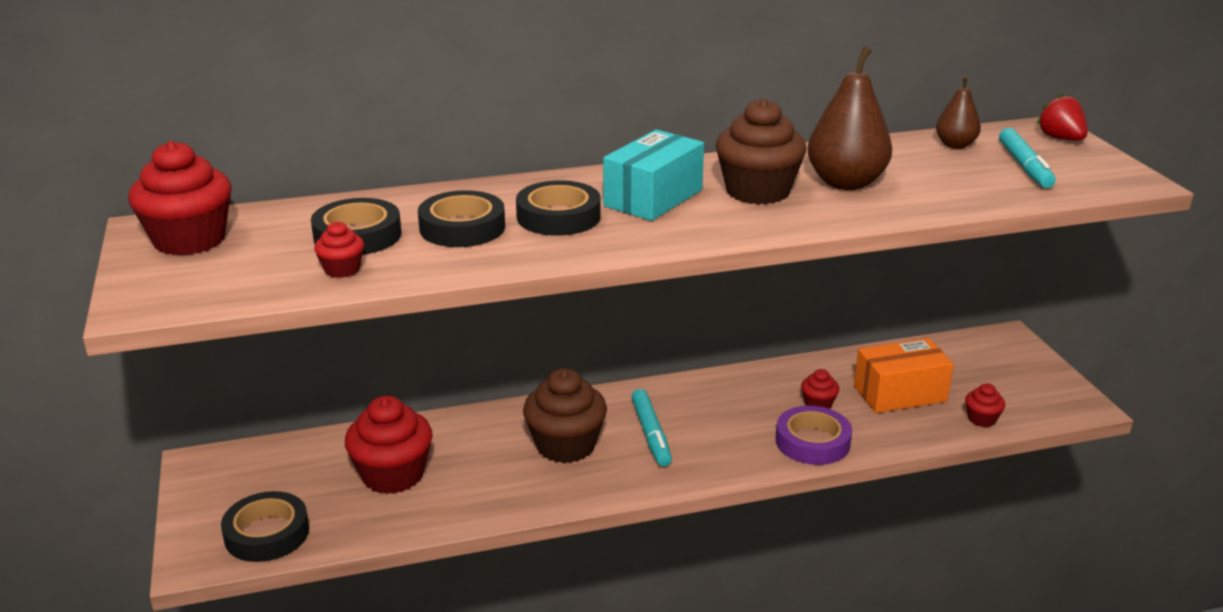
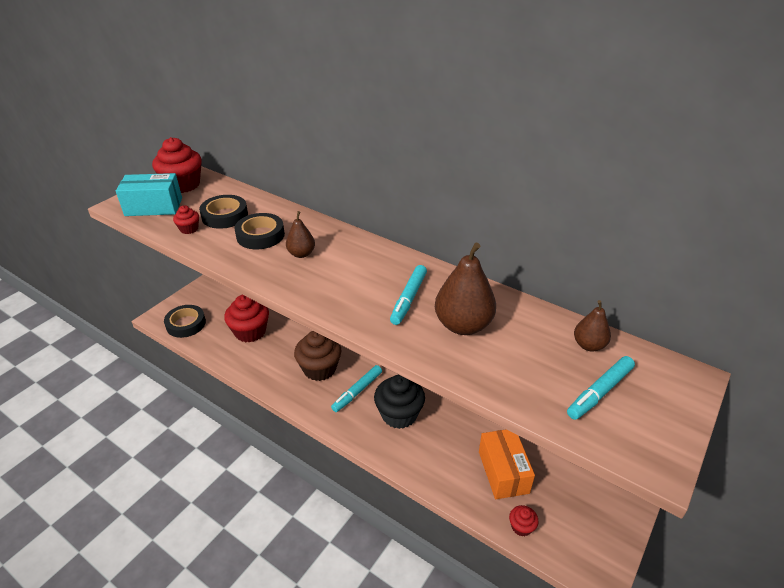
camera: 50 degrees right, 10 degrees up
black tape [516,180,601,236] -> brown pear [286,211,315,258]
turquoise box [603,130,704,221] -> turquoise box moved to [116,173,182,216]
brown cupcake [716,98,807,205] -> turquoise marker [390,265,427,325]
purple tape [776,406,852,465] -> none
red cupcake [801,369,839,409] -> none
orange box [854,338,954,413] -> orange box turned 45 degrees clockwise [479,430,535,499]
red strawberry [1037,94,1088,141] -> none
none -> black cupcake [374,375,425,429]

